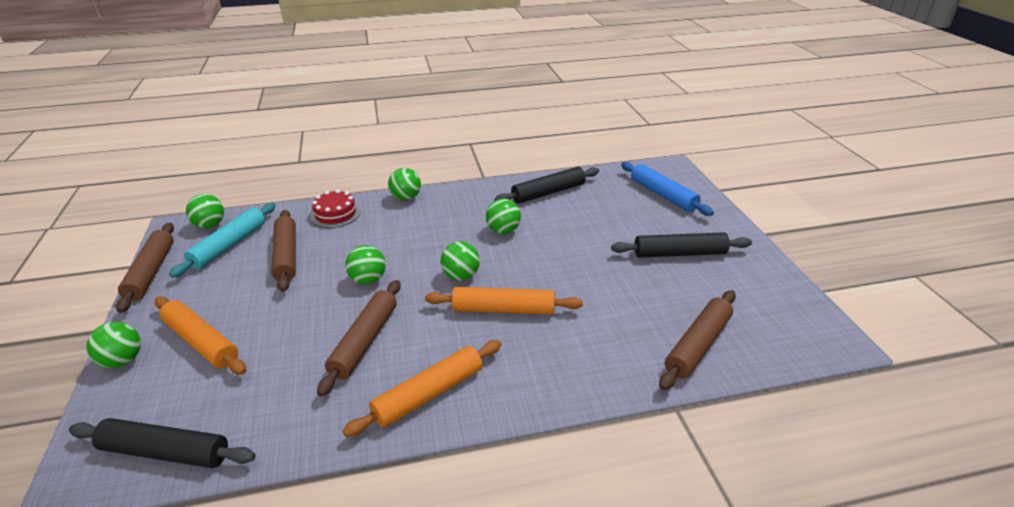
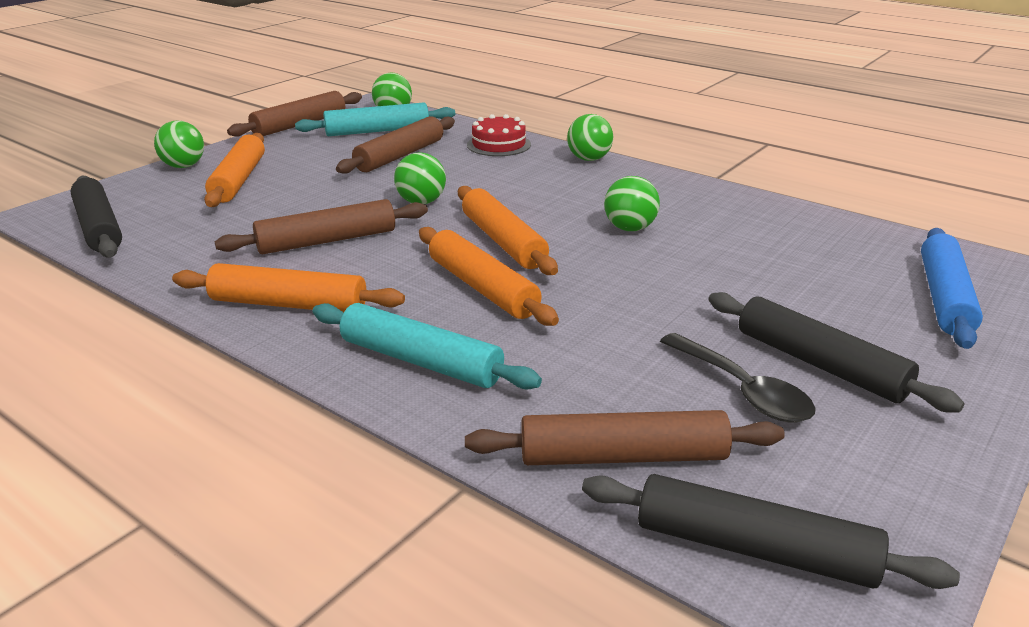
camera: 50 degrees right, 5 degrees down
green ball [441,241,480,281] -> orange rolling pin [458,186,558,275]
black rolling pin [495,167,599,204] -> black rolling pin moved to [582,474,960,589]
none -> turquoise rolling pin [313,303,542,389]
none -> black spoon [660,333,816,422]

